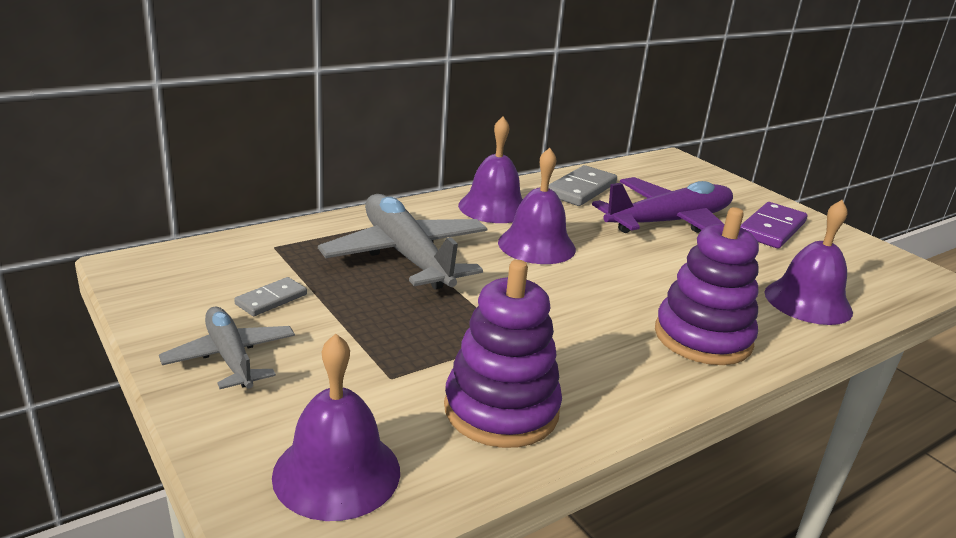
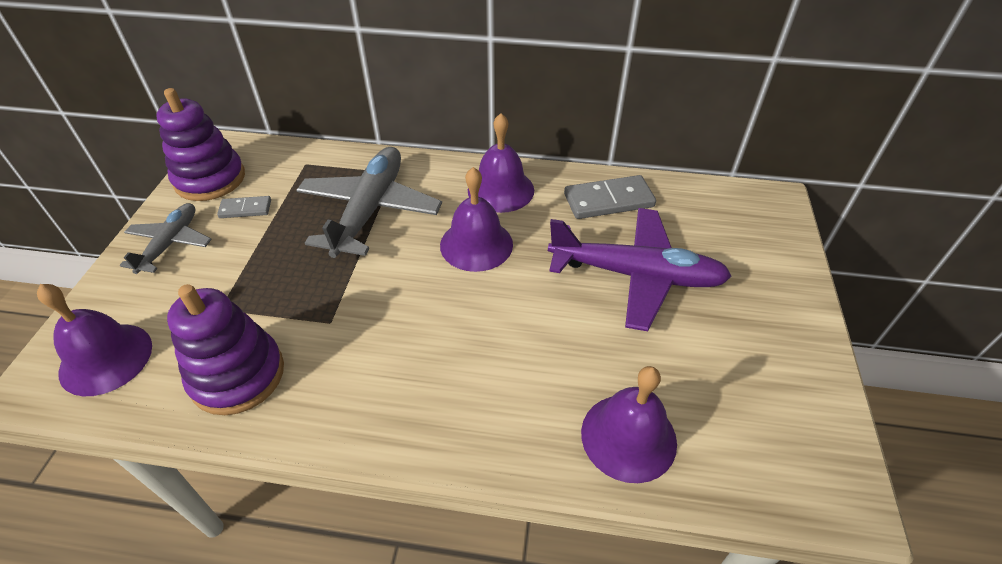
camera: 45 degrees right, 20 degrees up
purple stacking toy [655,207,759,365] -> purple stacking toy moved to [156,88,245,201]
purple domino [740,202,807,248] -> none

